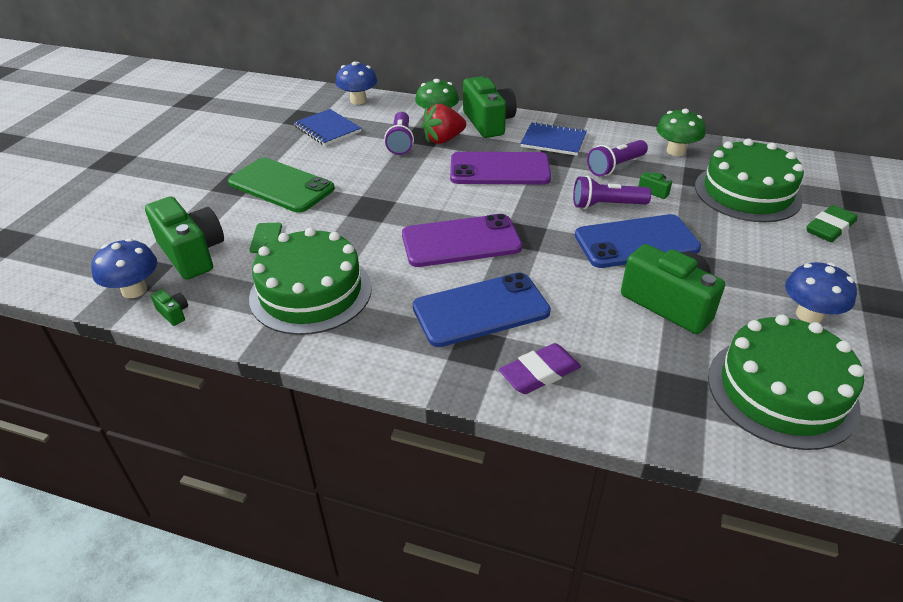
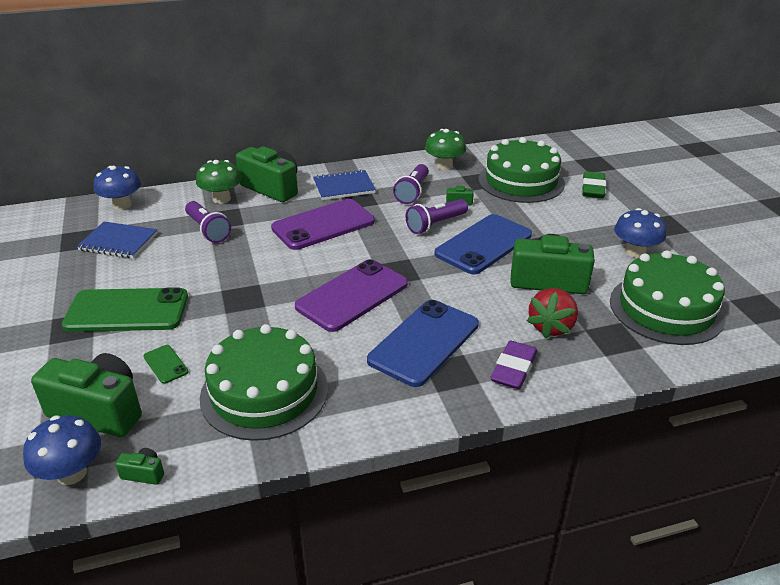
camera: 35 degrees left, 5 degrees down
red strawberry [422,104,466,144] -> red strawberry moved to [527,288,578,339]

